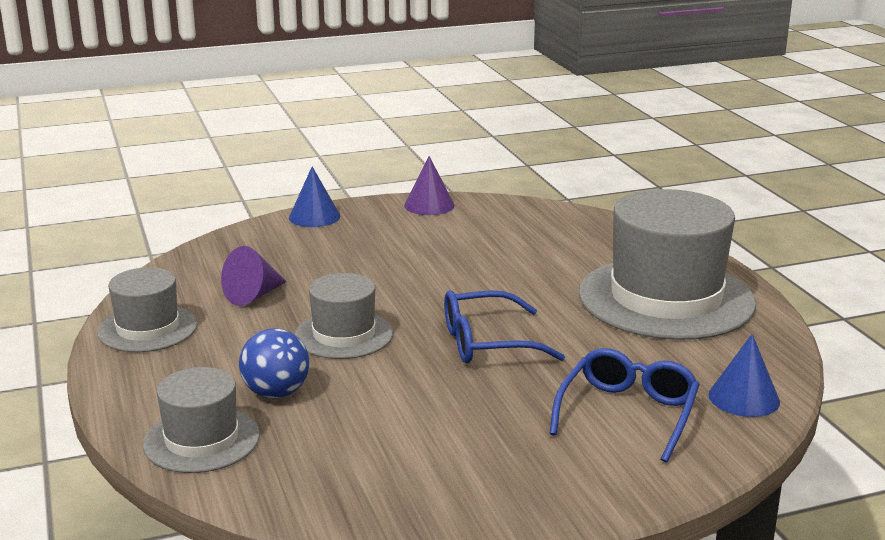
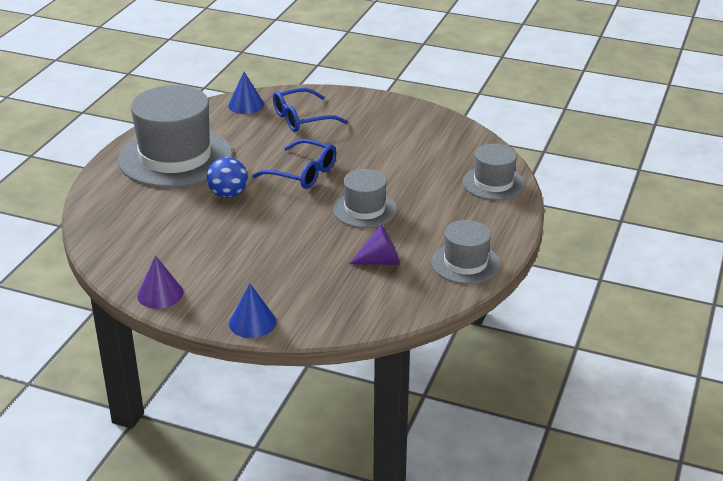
camera: 140 degrees left, 10 degrees up
blue ball [239,328,309,398] -> blue ball moved to [207,157,248,198]

